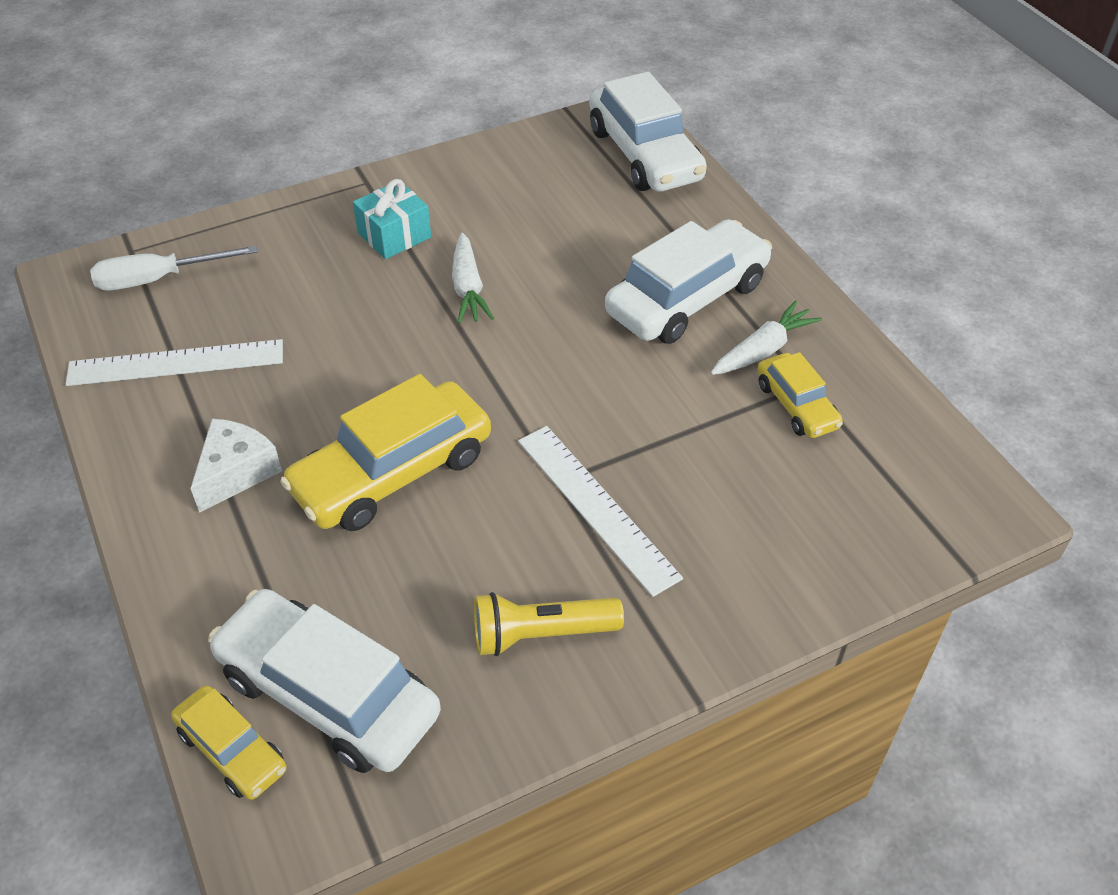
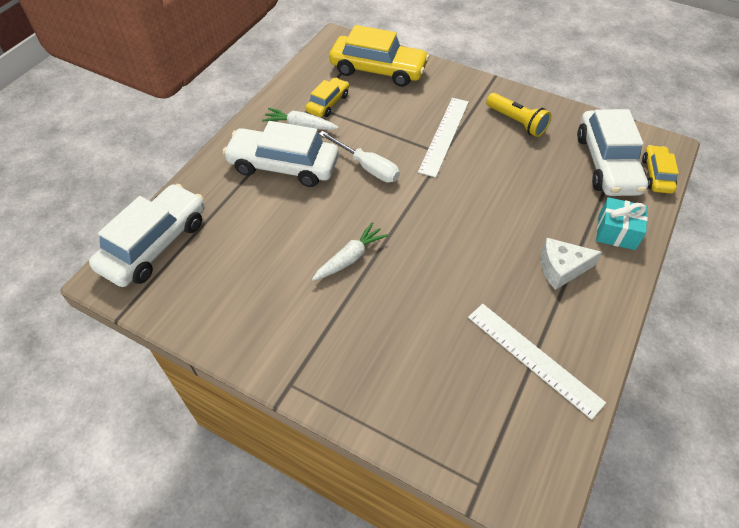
camera: 125 degrees left, 5 degrees up
white screwdriver [90,246,258,291] -> white screwdriver moved to [319,131,400,182]
yellow car [280,374,491,531] -> yellow car moved to [329,25,429,87]
turquoise gift [353,179,431,259] -> turquoise gift moved to [596,197,648,250]

